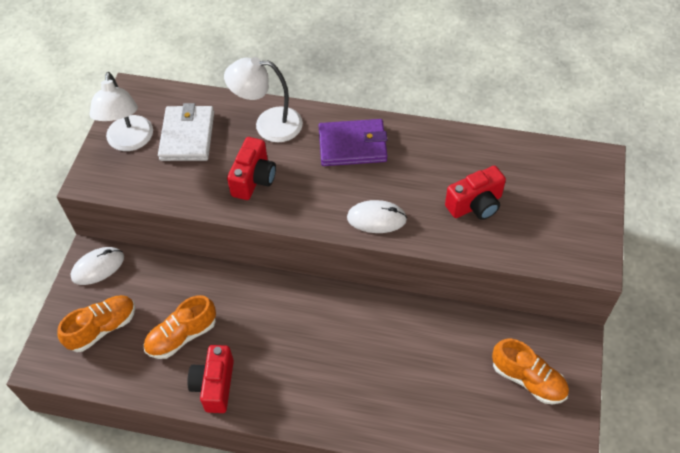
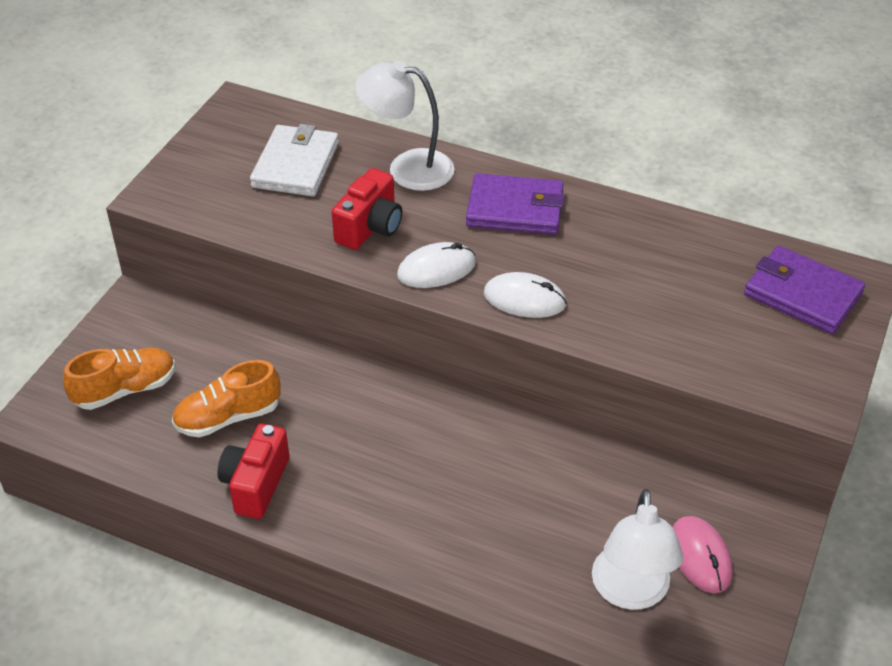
camera: 10 degrees right, 10 degrees down
white mouse [71,247,124,285] -> white mouse moved to [397,242,476,288]
white lamp [90,72,153,151] -> white lamp moved to [592,489,683,610]
red camera [445,166,506,220] -> none
orange shoe [492,339,569,404] -> pink mouse [673,516,732,593]
none -> purple wallet [744,245,865,334]

